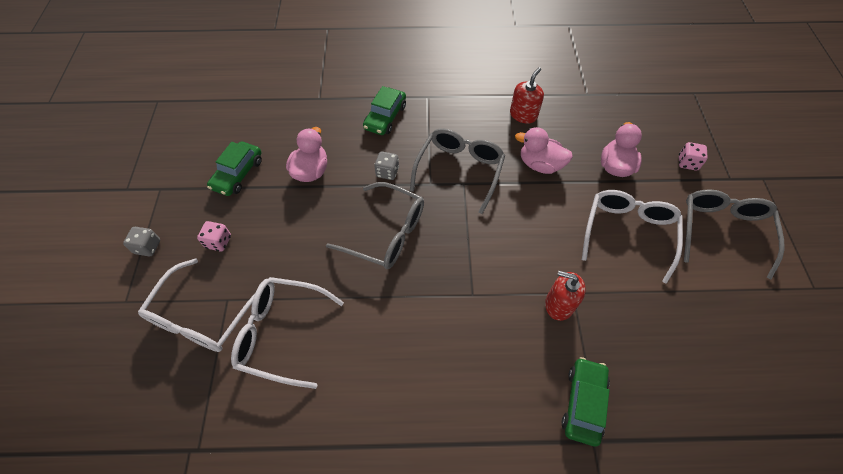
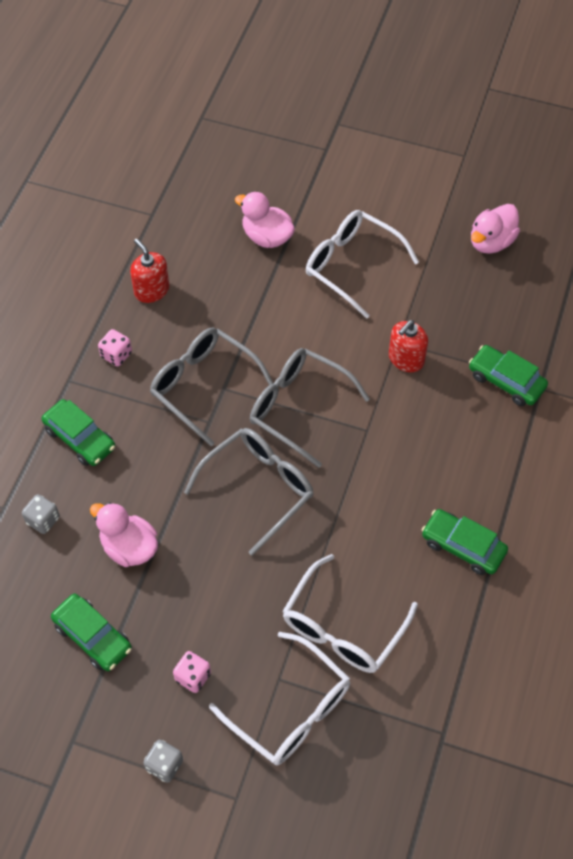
camera: 70 degrees left, 0 degrees up
grey dice [374,152,399,180] -> grey dice moved to [22,494,60,534]
pink duck [515,127,573,174] -> pink duck moved to [471,204,520,254]
pink dice [679,142,708,171] -> pink dice moved to [98,329,132,367]
grey glasses [684,189,785,279] -> grey glasses moved to [250,348,370,468]
none -> green car [422,509,508,575]

